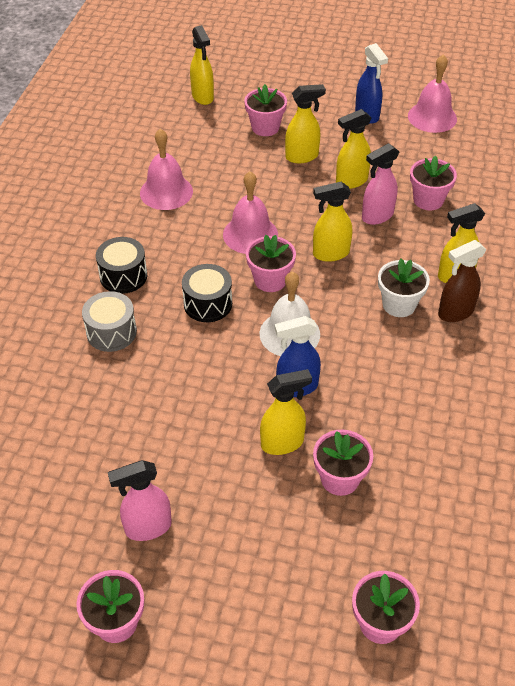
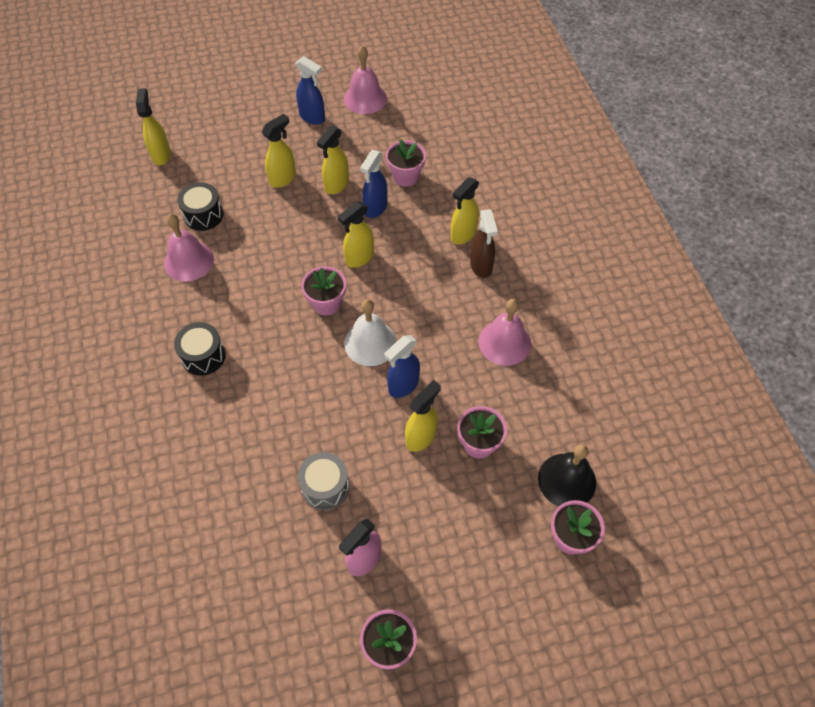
camera: 30 degrees left, 10 degrees up
grey drum [82,291,137,352] -> grey drum moved to [298,452,349,510]
black drum [182,264,232,322] -> black drum moved to [177,182,223,231]
yellow spray bottle [190,25,214,105] -> yellow spray bottle turned 135 degrees counterclockwise [136,88,171,165]
pink bell [223,171,278,254] -> pink bell moved to [478,299,531,366]
pink flower pot [244,84,287,136] -> none
pink spray bottle [362,143,399,225] -> blue spray bottle [360,150,388,218]
white flower pot [378,259,430,317] -> none
brown spray bottle [438,240,486,322] -> brown spray bottle turned 45 degrees counterclockwise [470,209,498,278]
none -> black bell [538,444,596,506]

